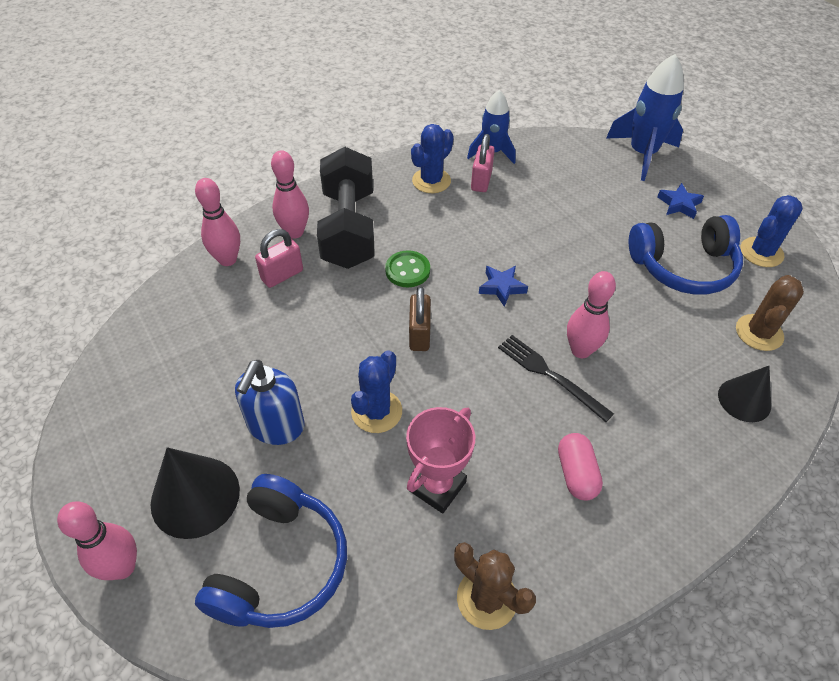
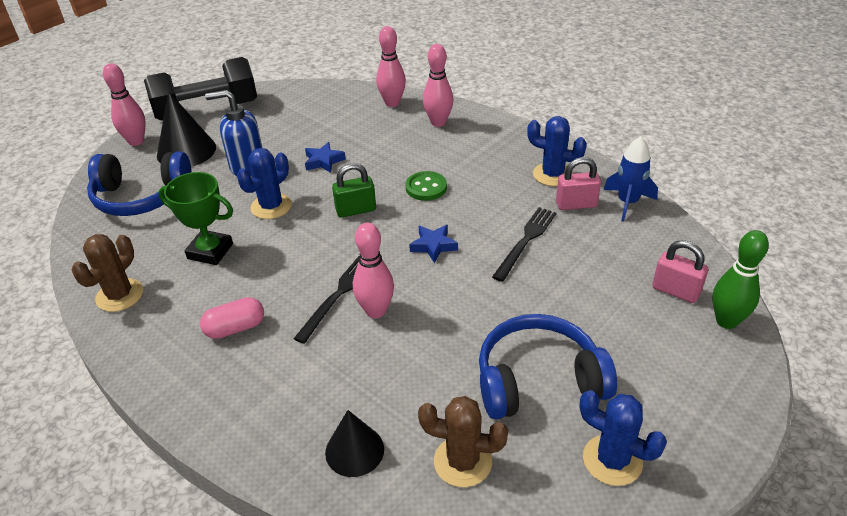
camera: 75 degrees right, 10 degrees down
pink padlock [255,229,303,288] -> pink padlock moved to [652,240,708,303]
black dumbbell [317,147,375,269] -> black dumbbell moved to [144,57,257,120]
blue cactus [351,350,402,433] -> blue cactus turned 60 degrees counterclockwise [237,148,292,219]
pink trophy [406,407,475,513] -> green trophy [158,172,233,265]
brown padlock [409,286,431,351] -> green padlock [332,163,376,218]
blue rocket [606,54,684,181] -> green bowling pin [712,230,769,329]
blue headphones [629,215,743,295] -> blue headphones turned 105 degrees clockwise [479,314,617,419]
blue star [657,183,704,219] -> blue star moved to [305,142,346,173]
none -> black fork [492,207,557,282]

